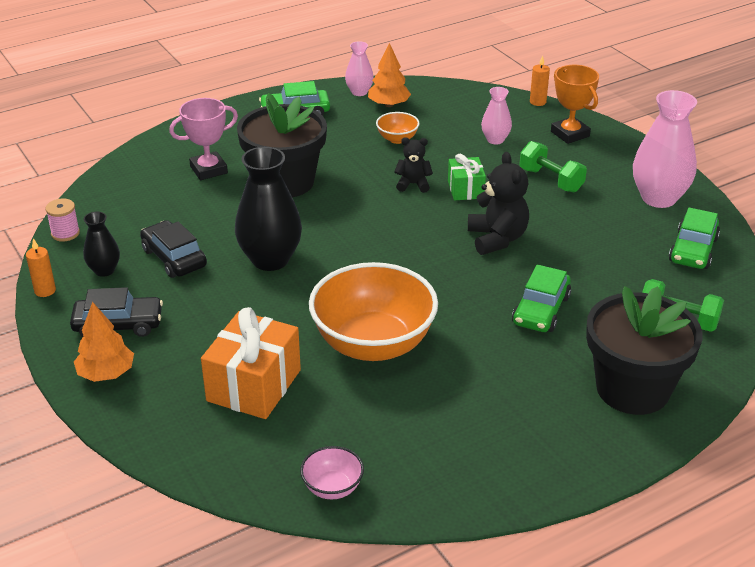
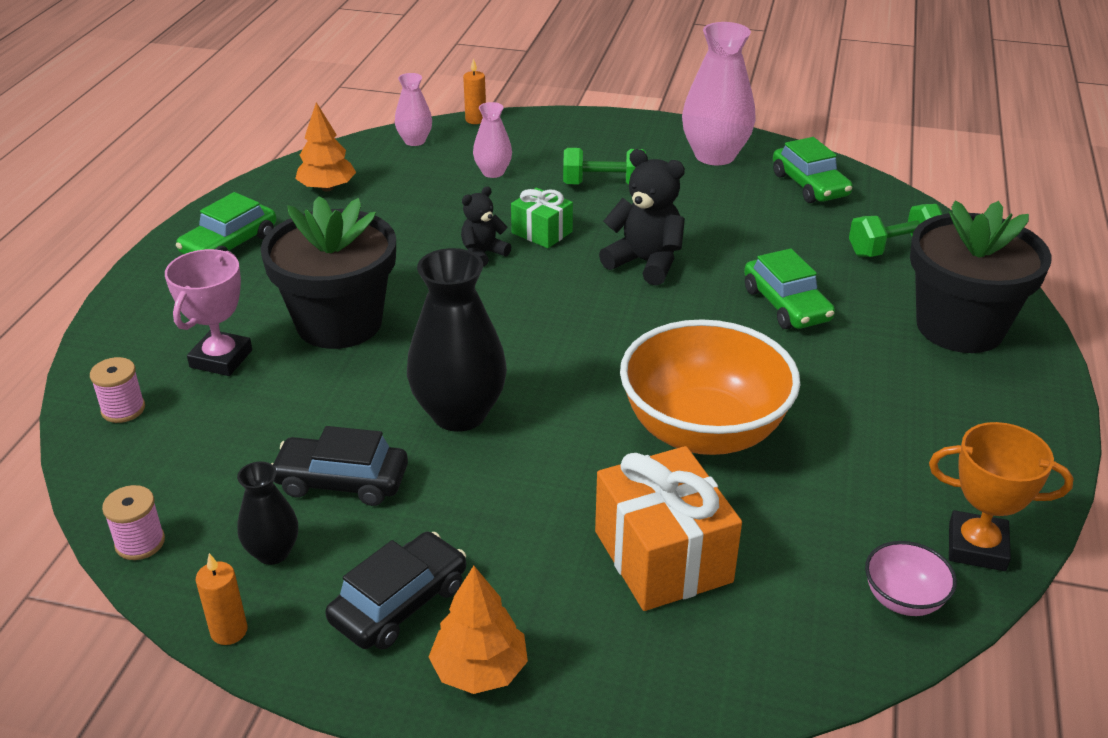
camera: 45 degrees left, 0 degrees up
pink vase [345,41,374,96] -> pink vase moved to [395,73,432,146]
orange bowl [376,112,419,144] -> none
orange trophy [551,65,599,144] -> orange trophy moved to [929,422,1073,571]
none -> pink spool [90,357,145,423]

